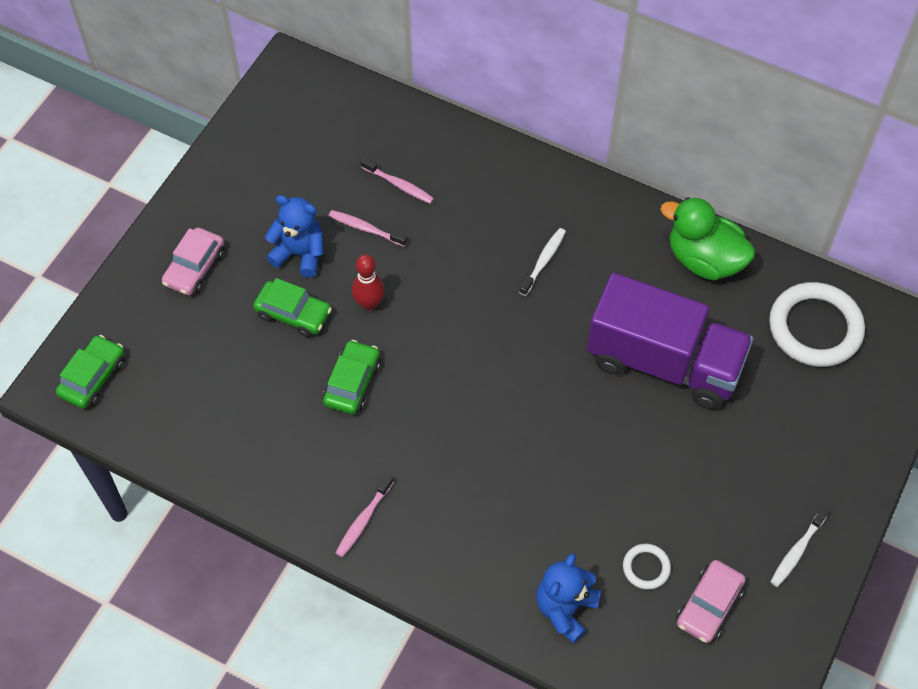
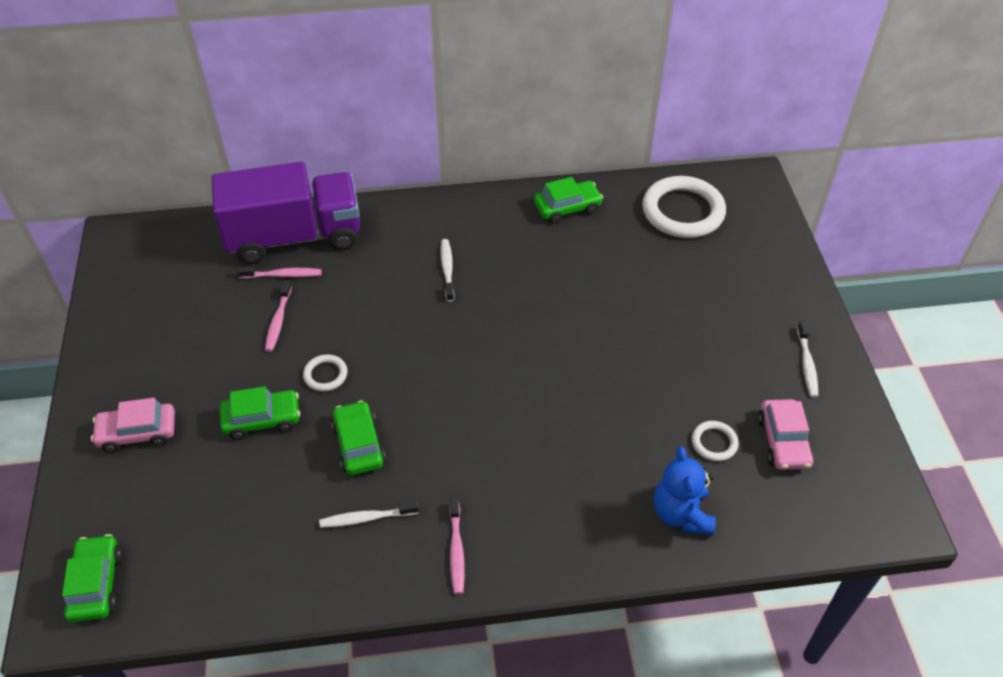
camera: 35 degrees left, 10 degrees down
pink car [162,227,225,296] -> pink car turned 90 degrees clockwise [91,398,175,453]
blue teddy bear [265,195,324,278] -> none
pink toothbrush [329,210,408,247] -> pink toothbrush turned 75 degrees counterclockwise [265,280,292,352]
red bowling pin [352,254,385,310] -> white ring [303,354,347,391]
purple truck [587,273,753,409] -> purple truck moved to [212,162,360,264]
green duck [661,197,755,280] -> green car [534,177,603,224]
none -> white toothbrush [319,501,419,528]

